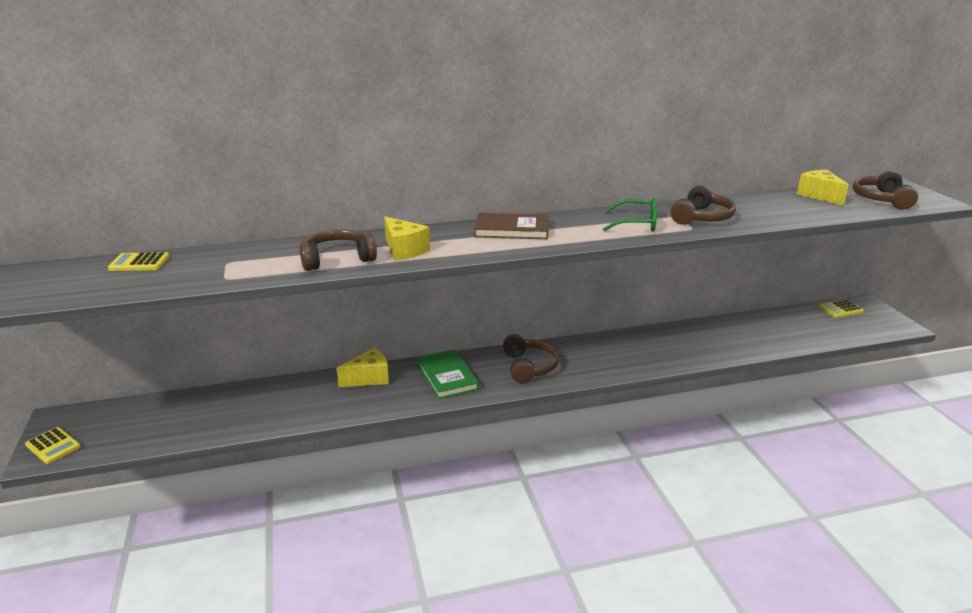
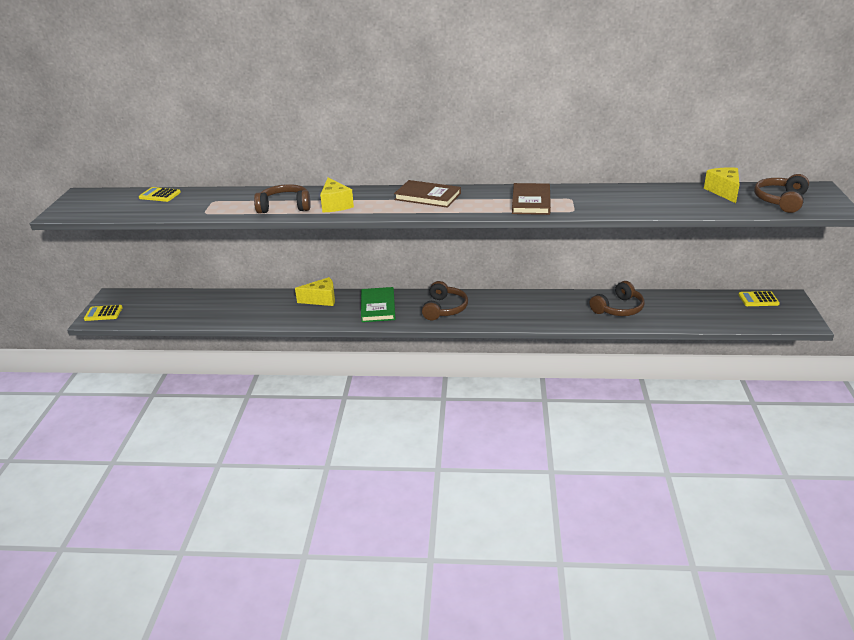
camera: 20 degrees right, 5 degrees up
yellow calculator [25,427,81,464] -> yellow calculator turned 120 degrees clockwise [84,305,123,321]
green glasses [603,197,657,231] -> brown book [512,183,551,215]
brown headphones [671,185,736,225] -> brown headphones moved to [589,281,644,316]

